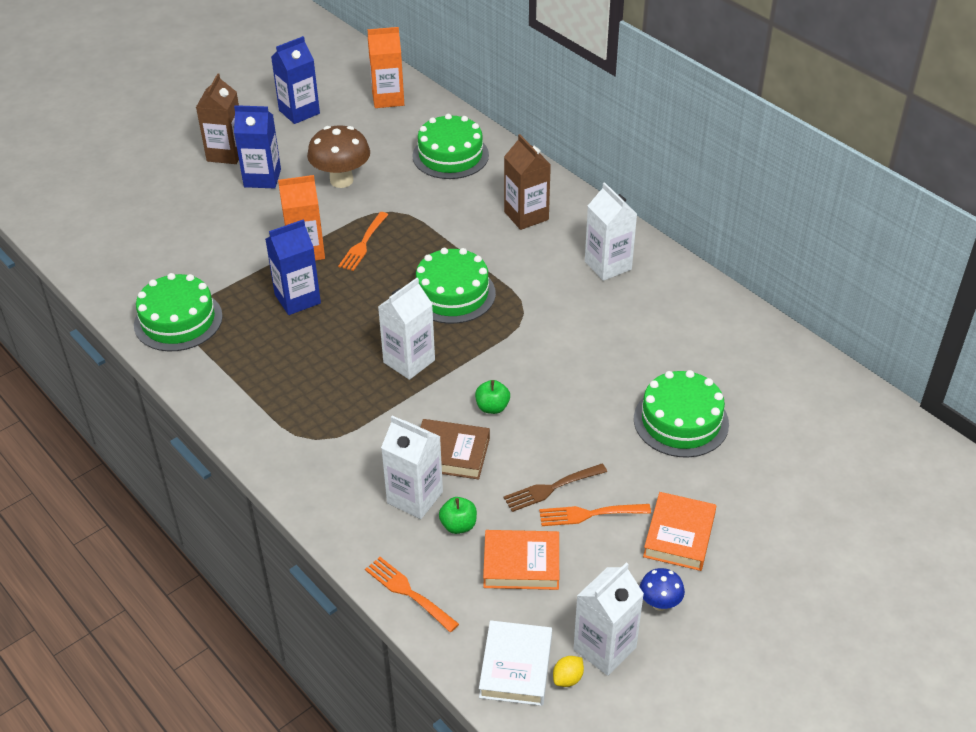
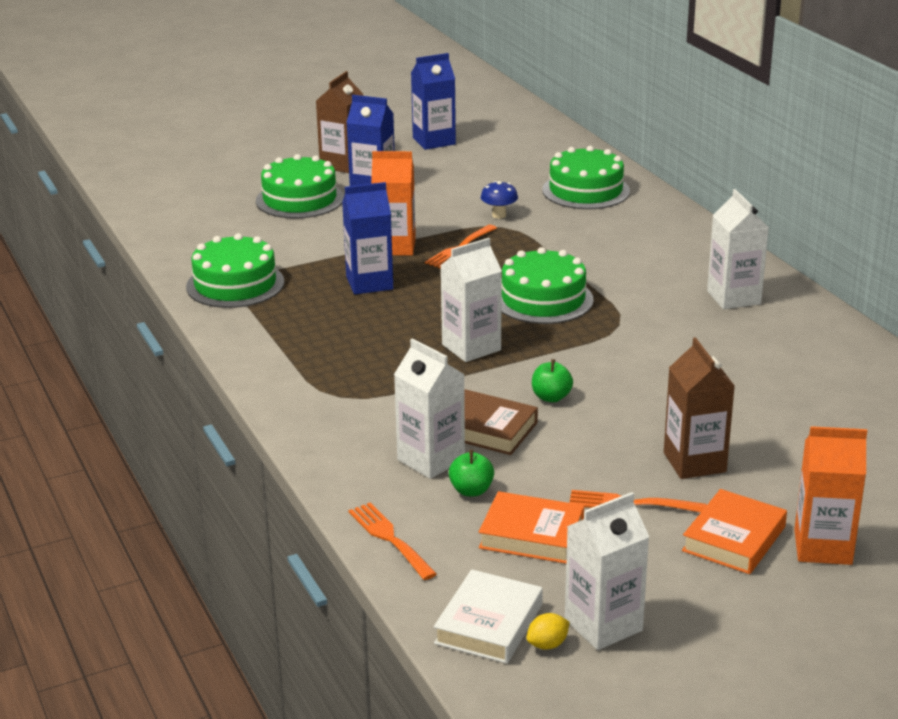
camera: 15 degrees right, 15 degrees down
brown mushroom [307,126,370,188] -> none
orange carton [367,27,404,108] -> orange carton moved to [794,426,867,565]
brown carton [504,134,551,230] -> brown carton moved to [664,337,735,479]
brown fork [504,464,607,512] -> none
green cake [634,370,729,458] -> green cake moved to [256,154,344,219]
blue mushroom [640,568,685,611] -> blue mushroom moved to [481,181,518,219]

